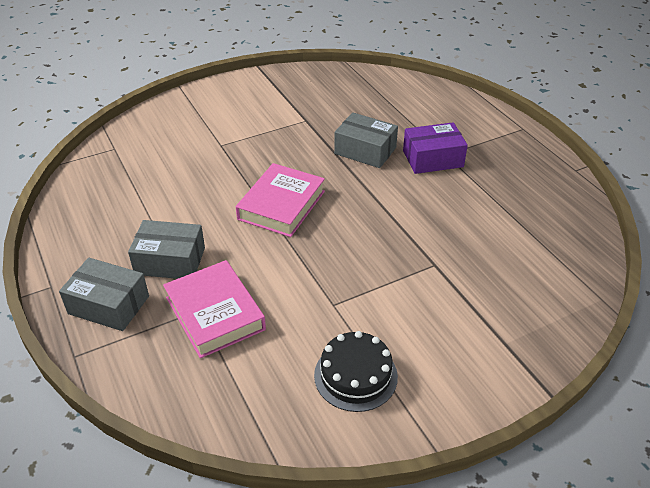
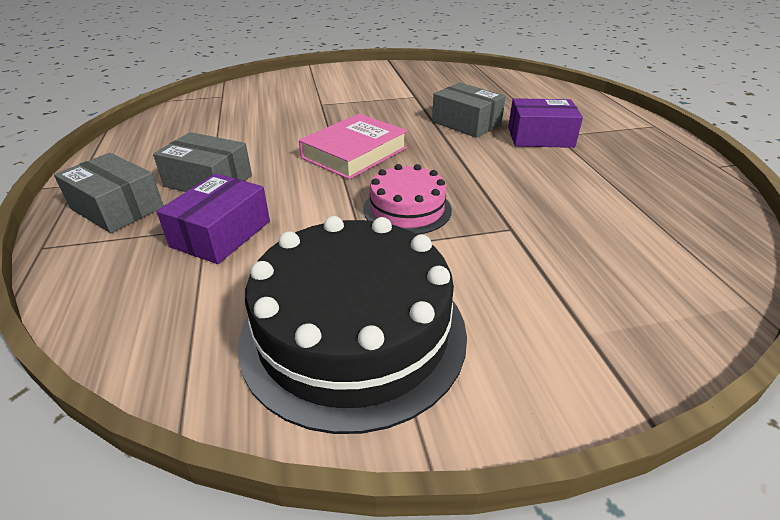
camera: 15 degrees right, 5 degrees down
pink book [163,260,266,358] -> purple box [157,173,270,264]
black cake [314,331,398,412] -> black cake [238,216,467,434], size x1.87
none -> pink cake [364,164,452,235]

